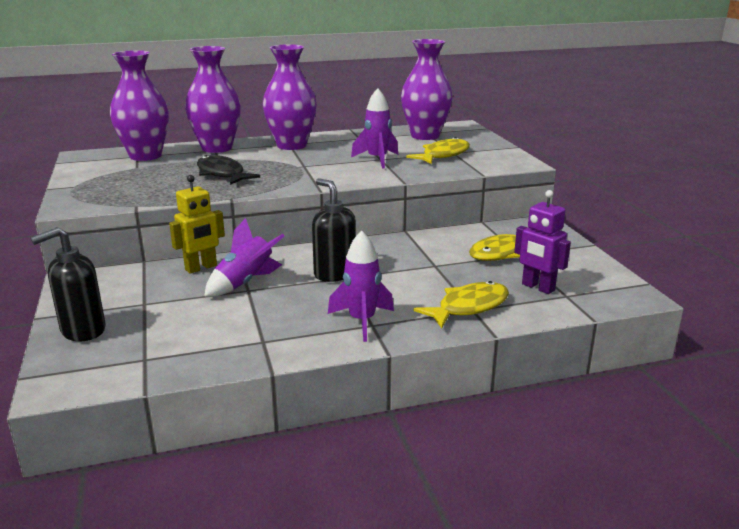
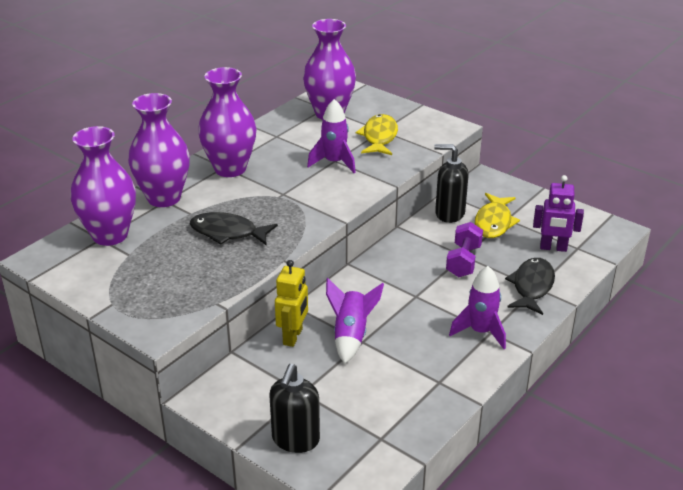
camera: 35 degrees left, 10 degrees up
black soap dispenser [312,178,356,282] -> black soap dispenser moved to [434,144,469,223]
yellow fish [413,281,509,328] -> black fish [505,258,555,315]
none -> purple dumbbell [446,222,483,277]

